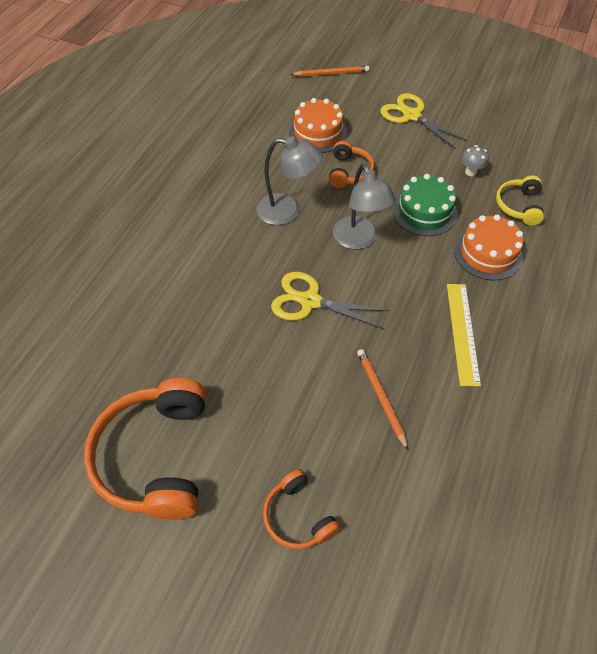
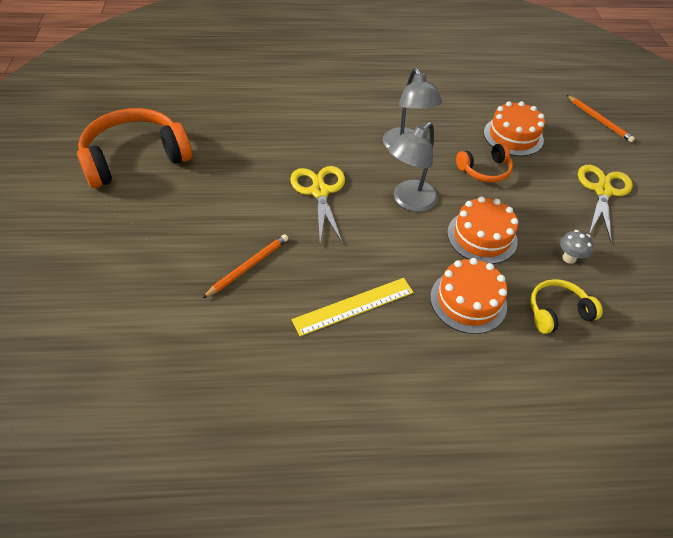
camera: 60 degrees right, 5 degrees down
orange headphones [263,469,340,549] -> none
green cake [393,174,457,236] -> orange cake [447,196,518,264]

